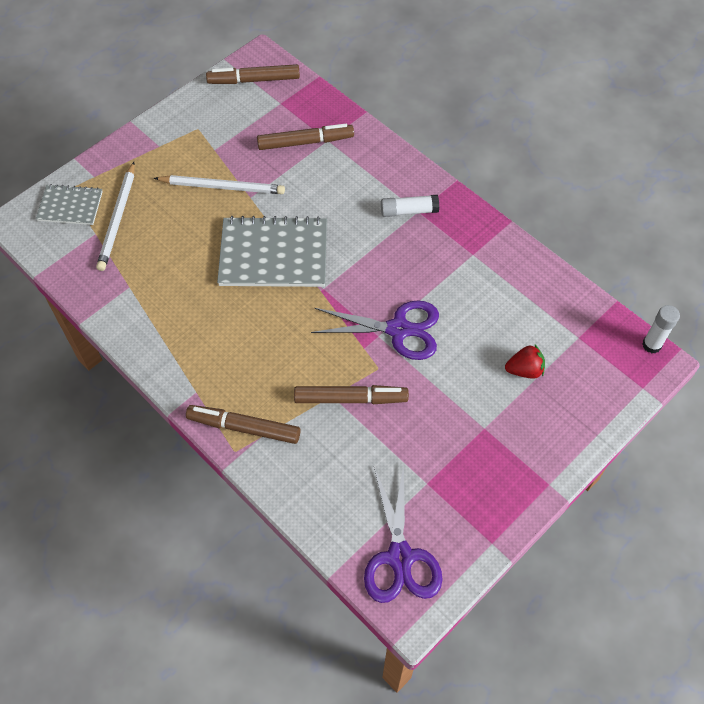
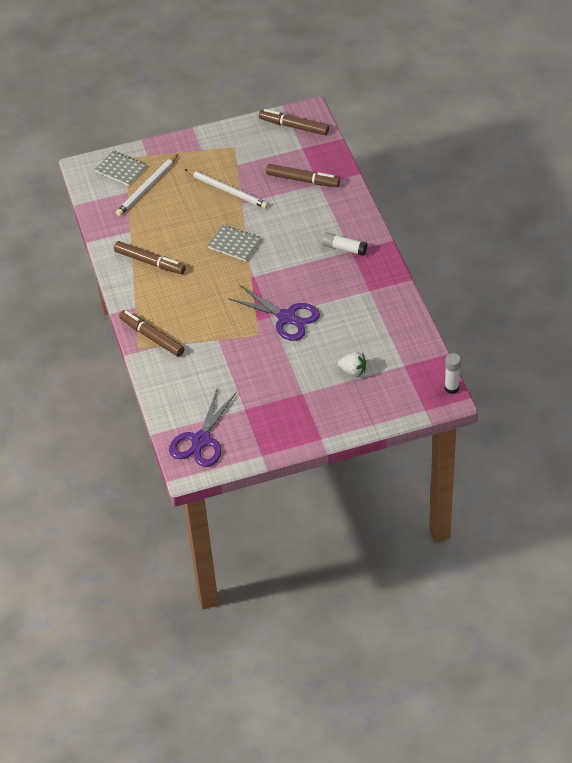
camera: 30 degrees right, 10 degrees down
grey notebook [217,216,327,287] -> grey notebook [208,225,262,261], size x0.56
brown marker [294,385,409,404] -> brown marker moved to [114,241,186,274]
red strawberry [505,345,545,379] -> white strawberry [338,352,366,377]

